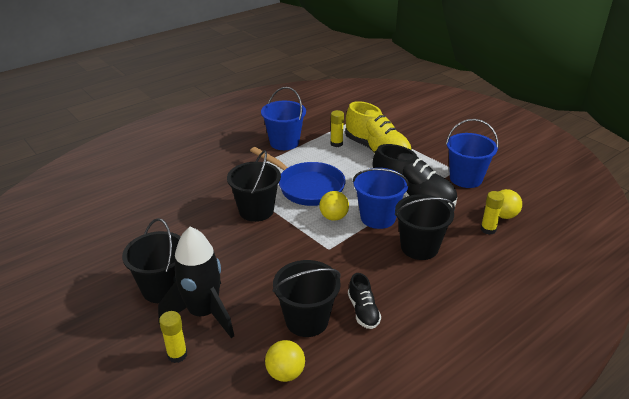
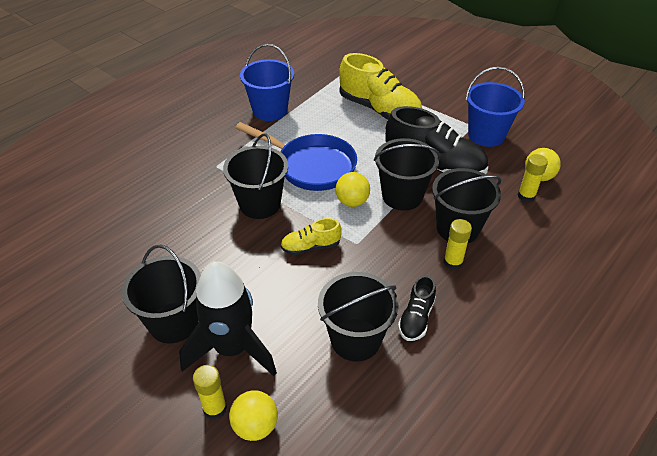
camera: 10 degrees left, 10 degrees up
yellow ball [265,340,305,382] -> yellow ball moved to [229,390,278,441]
yellow glue stick [330,110,344,147] -> yellow glue stick moved to [443,219,472,270]
black shoe [348,273,381,329] -> black shoe turned 45 degrees clockwise [398,275,436,341]
blue bucket [353,168,409,229] -> black bucket [374,138,441,211]
none -> yellow shoe [281,218,342,255]

